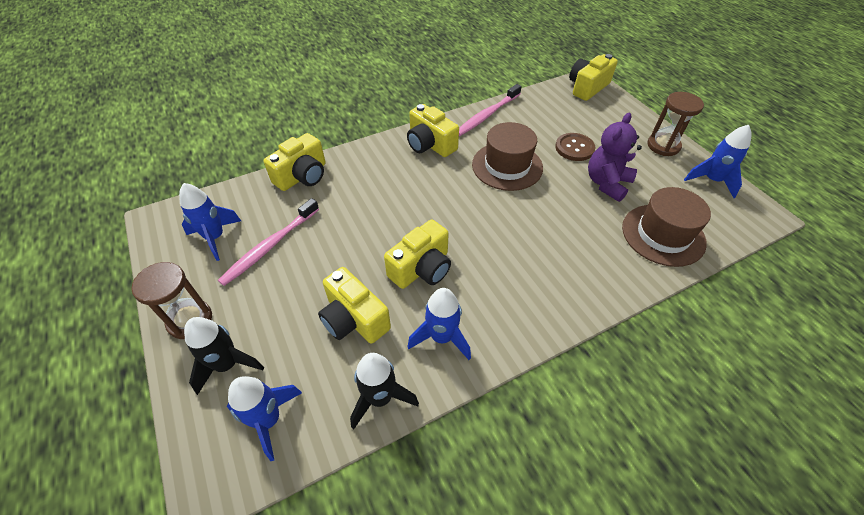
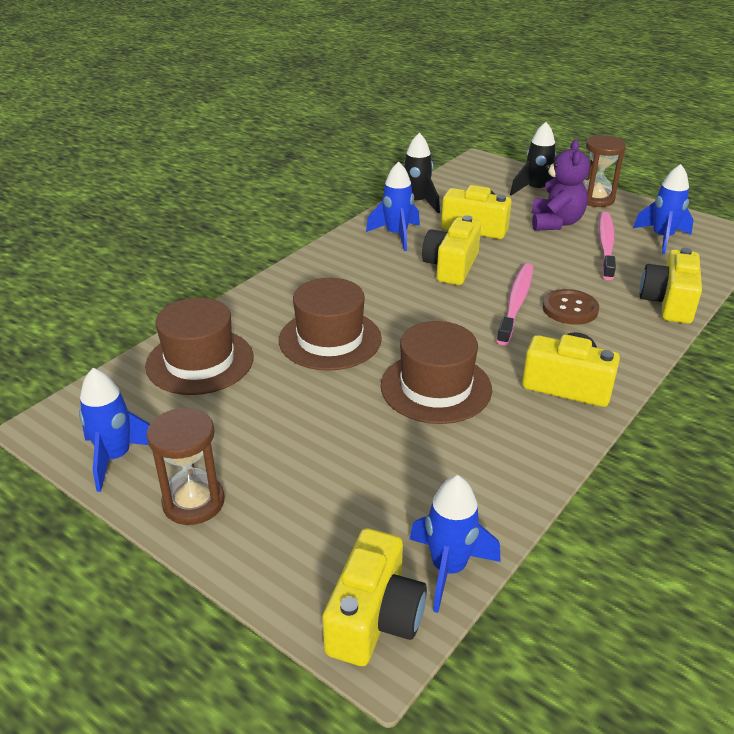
camera: 155 degrees right, 15 degrees down
blue rocket [227,376,302,461] -> blue rocket moved to [410,475,501,613]
pink toothbrush [459,84,522,136] -> pink toothbrush moved to [497,263,533,345]
brown button [555,133,595,161] -> brown button moved to [543,289,599,325]
purple teddy bear [588,113,642,202] -> purple teddy bear moved to [532,140,590,231]
none -> brown hat [279,278,382,371]

